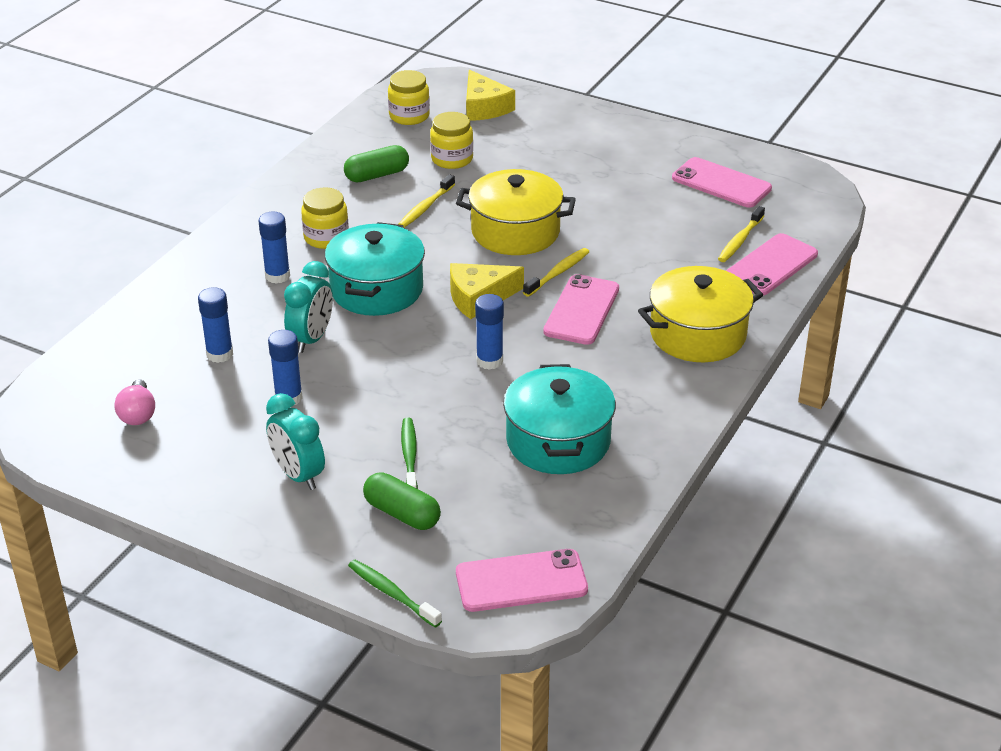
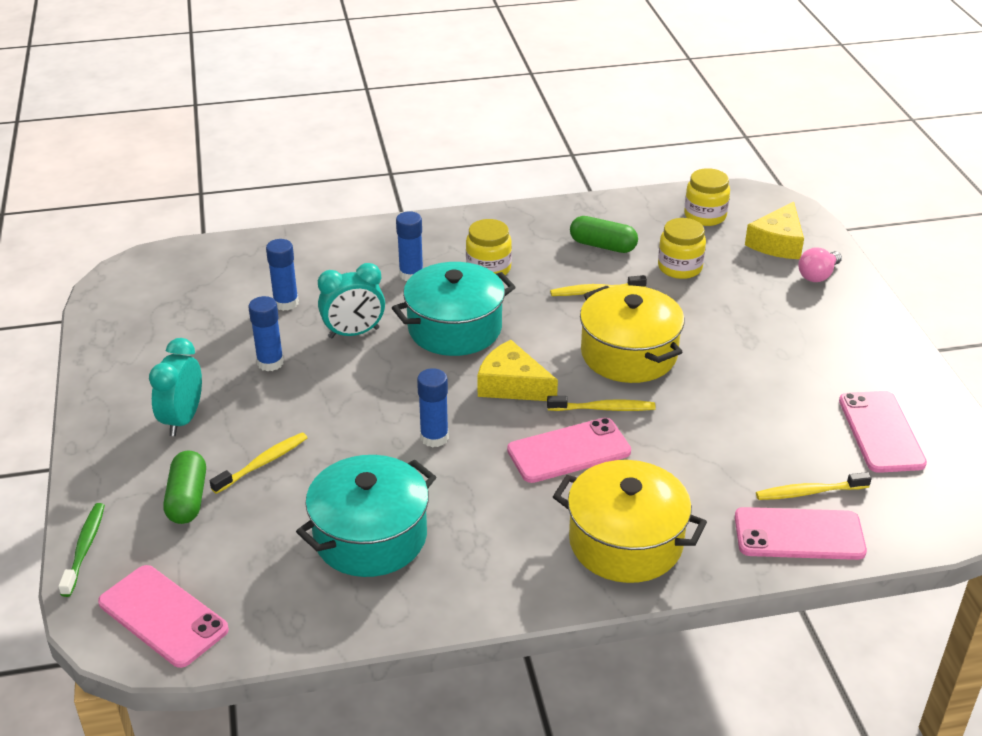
camera: 50 degrees right, 0 degrees up
pink light bulb [115,379,155,425] -> pink light bulb moved to [798,247,842,282]
green toothbrush [401,418,418,489] -> yellow toothbrush [210,433,307,494]

